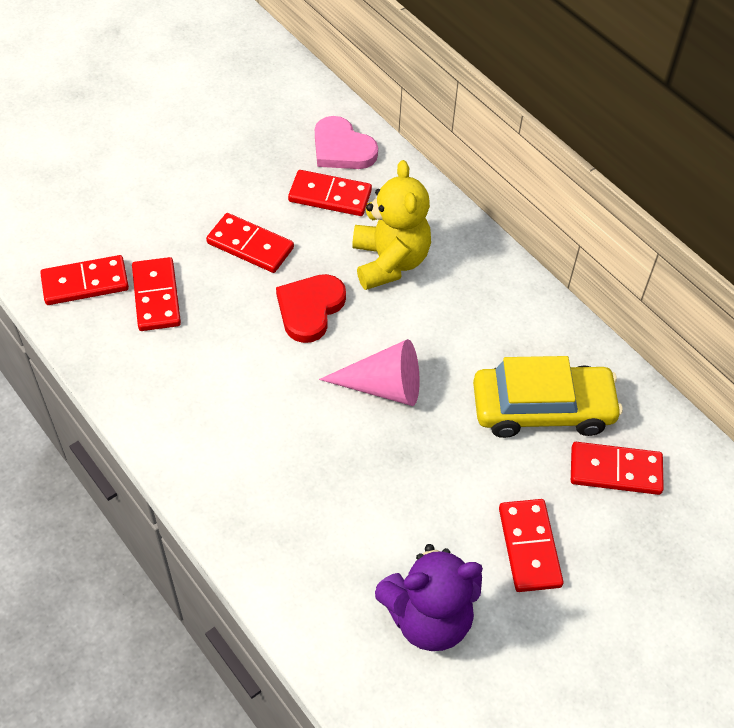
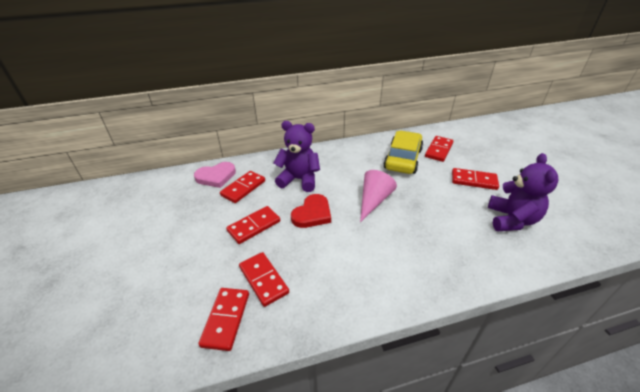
camera: 65 degrees left, 15 degrees down
red domino [132,257,181,331] -> red domino turned 45 degrees clockwise [239,252,289,307]
red heart [276,274,346,343] -> red heart turned 105 degrees counterclockwise [291,194,331,228]
yellow teddy bear [352,160,431,290] -> purple teddy bear [274,121,320,192]

